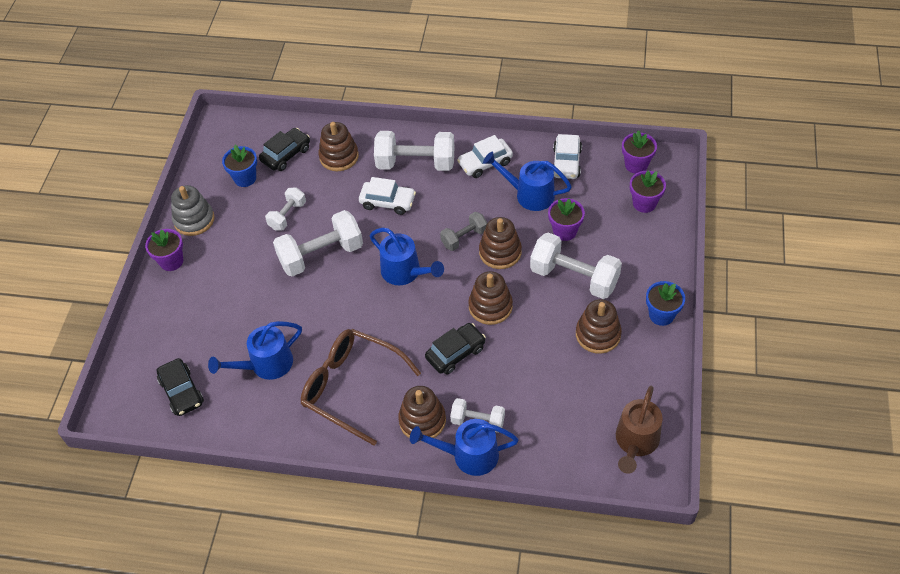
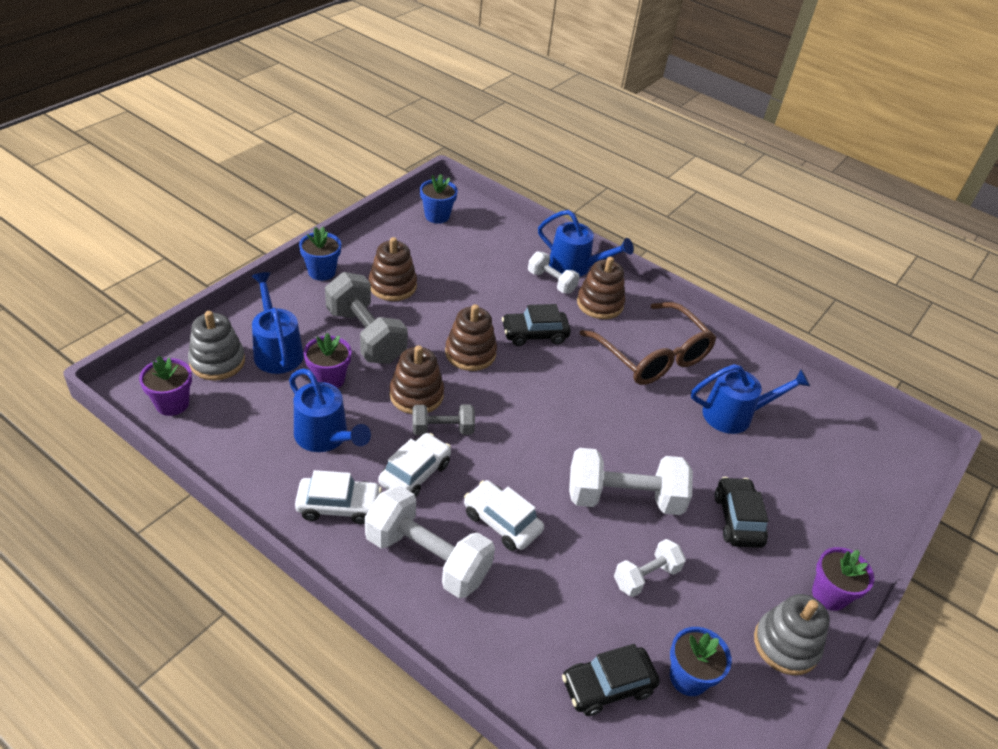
camera: 160 degrees left, 10 degrees down
black car [157,358,204,416] -> black car moved to [714,477,769,548]
brown stacking toy [318,122,359,171] -> none
blue watering can [370,228,444,285] -> blue watering can moved to [252,272,304,374]
white dumbbell [530,233,622,299] -> grey dumbbell [325,272,408,364]
white car [553,134,582,179] -> white car moved to [378,433,451,498]
brown watering can [616,386,663,474] -> blue flower pot [420,174,458,224]
purple flower pot [630,170,666,213] -> grey stacking toy [188,311,245,380]

